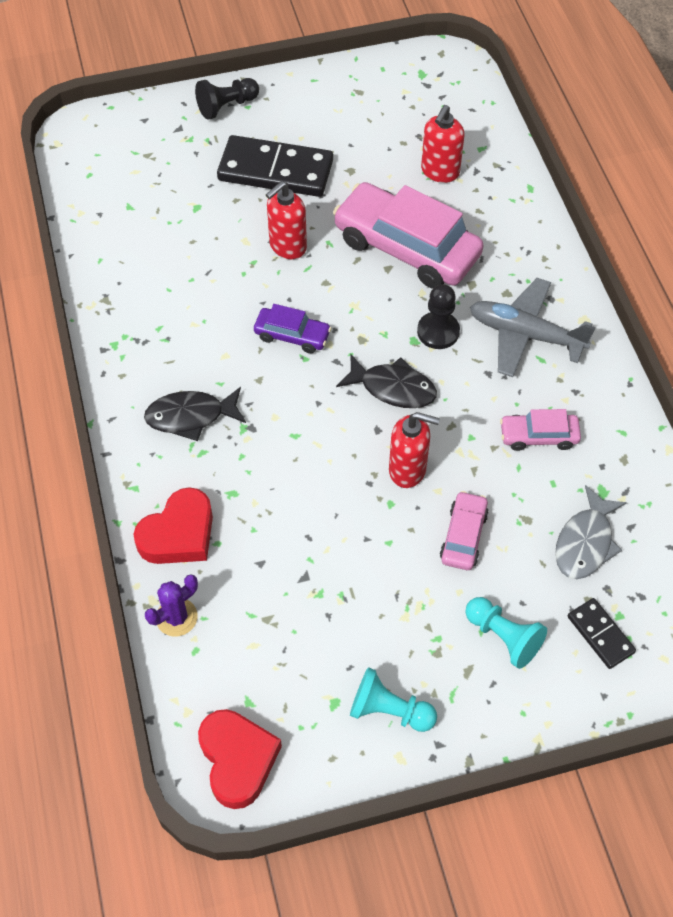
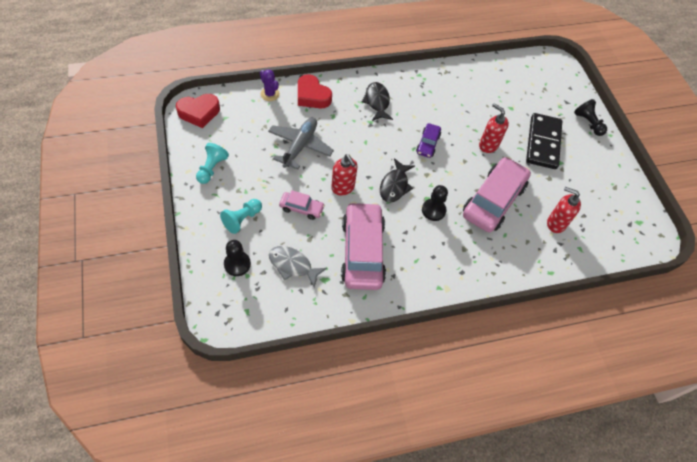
camera: 85 degrees right, 0 degrees up
red soap dispenser [389,412,440,488] -> red soap dispenser turned 45 degrees counterclockwise [331,154,358,196]
grey plane [470,278,596,377] -> grey plane moved to [268,117,334,169]
pink car [500,409,581,451] -> pink car [341,202,386,290], size x2.07
black domino [568,598,636,669] -> black pawn [224,240,251,276]

